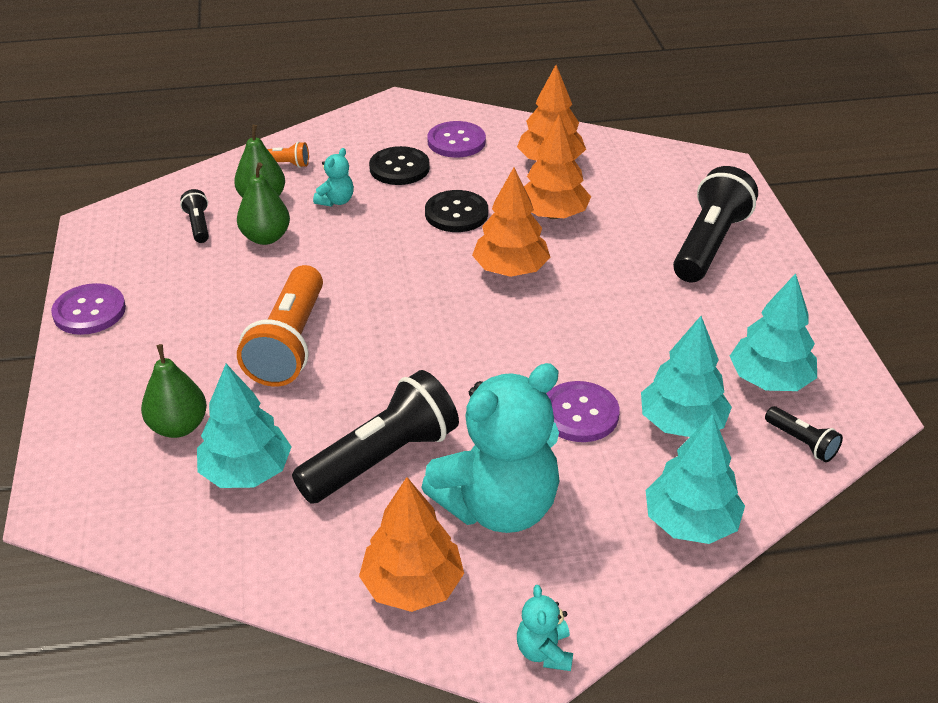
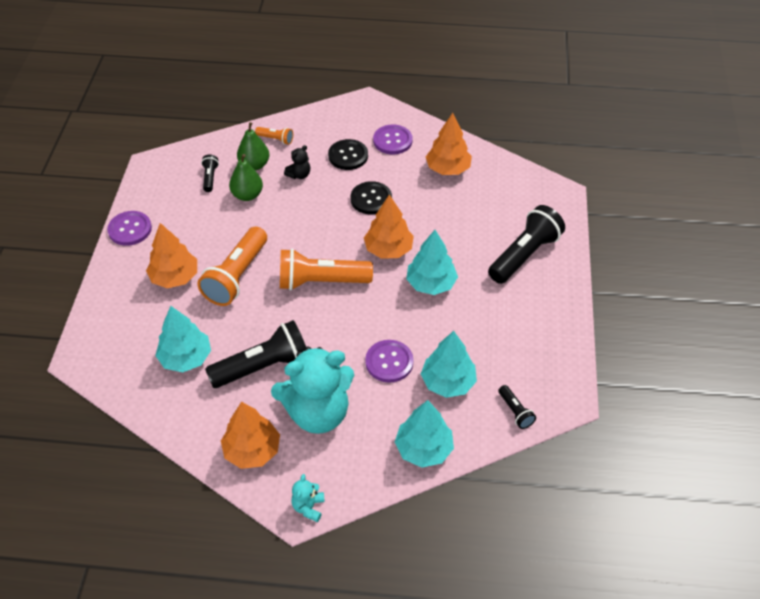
camera: 15 degrees right, 10 degrees up
green pear [141,344,207,438] -> none
turquoise teddy bear [313,148,354,207] -> black teddy bear [284,145,310,179]
orange tree [524,115,591,219] -> orange tree moved to [146,223,197,288]
turquoise tree [730,273,817,391] -> turquoise tree moved to [406,230,458,295]
none -> orange flashlight [280,248,373,291]

